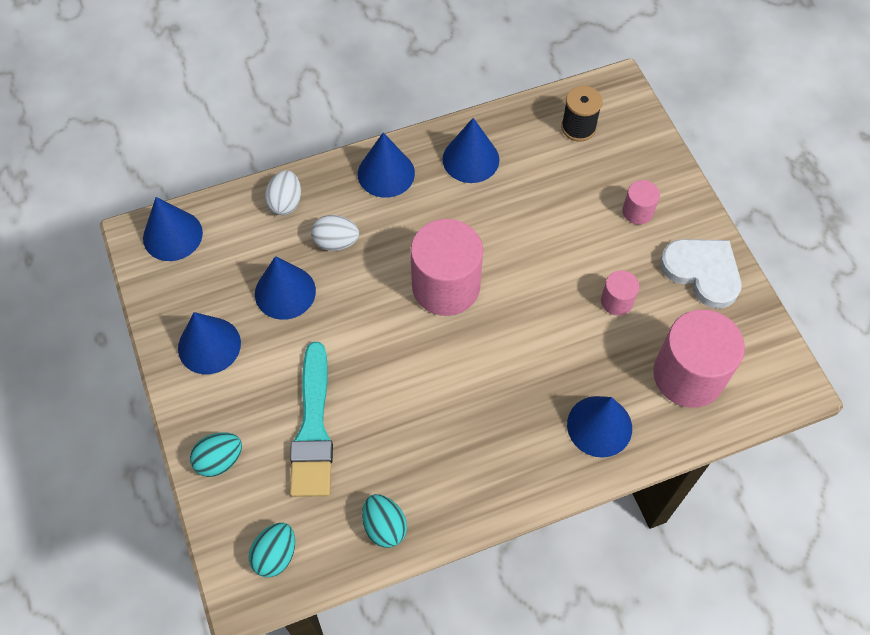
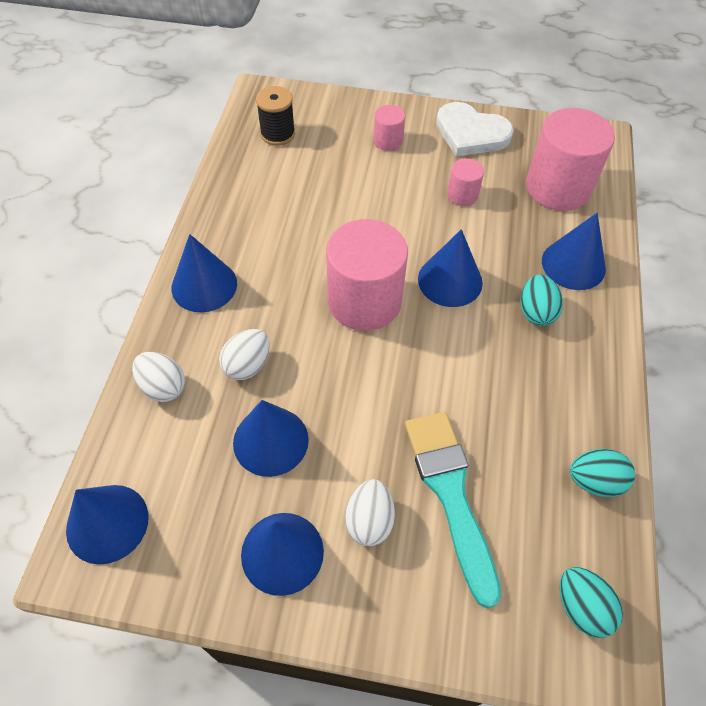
camera: 60 degrees left, 5 degrees down
turquoise egg [190,433,242,477] -> turquoise egg moved to [520,275,563,326]
turquoise brush [290,342,333,497] -> turquoise brush turned 135 degrees counterclockwise [405,412,501,608]
blue cone [443,118,499,183] -> blue cone moved to [418,229,483,307]
white heart [660,239,741,309] -> white heart turned 135 degrees counterclockwise [436,102,514,157]
none -> white egg [345,479,395,546]

